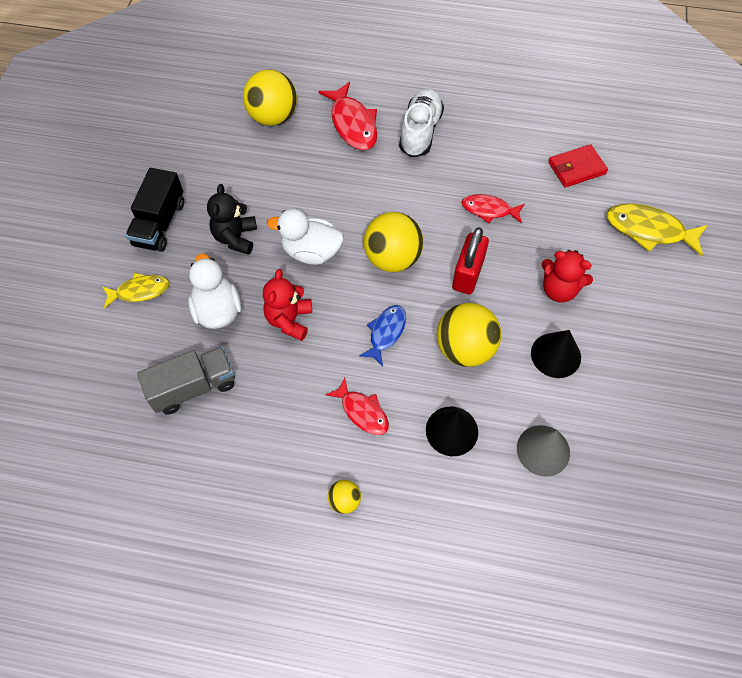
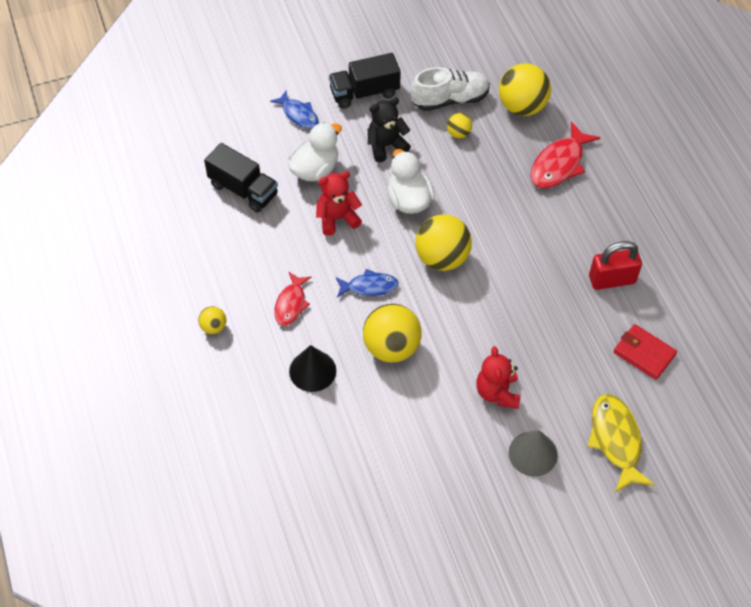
camera: 60 degrees right, 5 degrees down
yellow fish [102,273,169,308] -> blue fish [270,91,319,129]
grey truck [137,347,235,415] -> black truck [204,143,278,213]
white shoe [399,89,444,157] -> white shoe moved to [411,67,490,111]
red padlock [452,227,489,294] -> red padlock moved to [589,241,642,290]
red fish [462,194,525,224] -> none
grey cone [517,425,570,477] -> grey cone moved to [509,430,558,476]
black cone [531,330,581,378] -> none
none -> yellow ball [447,113,472,138]

